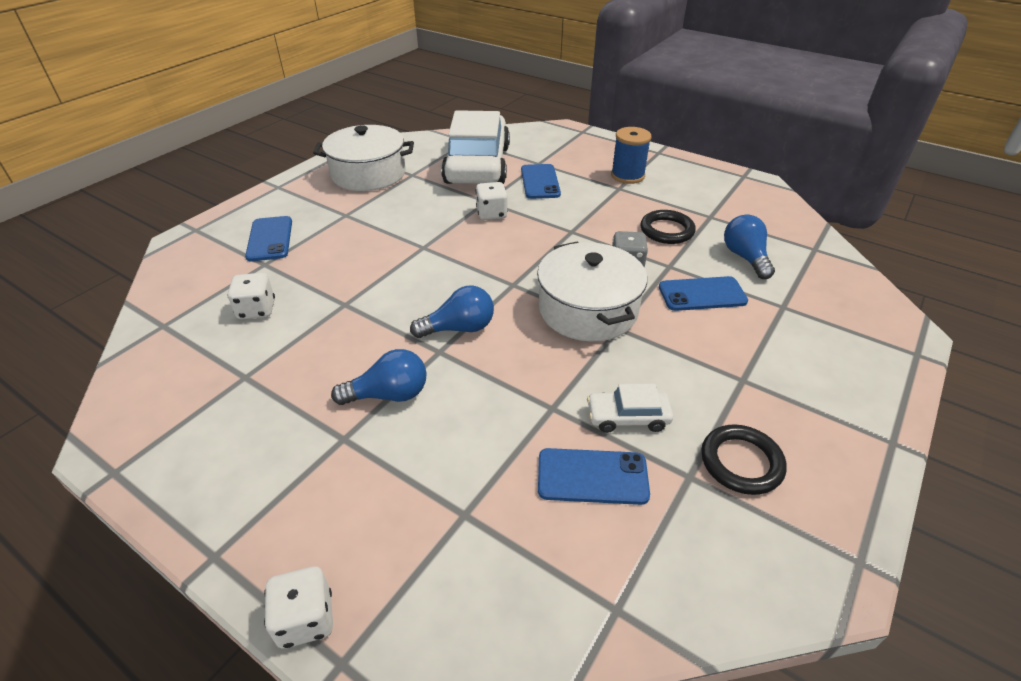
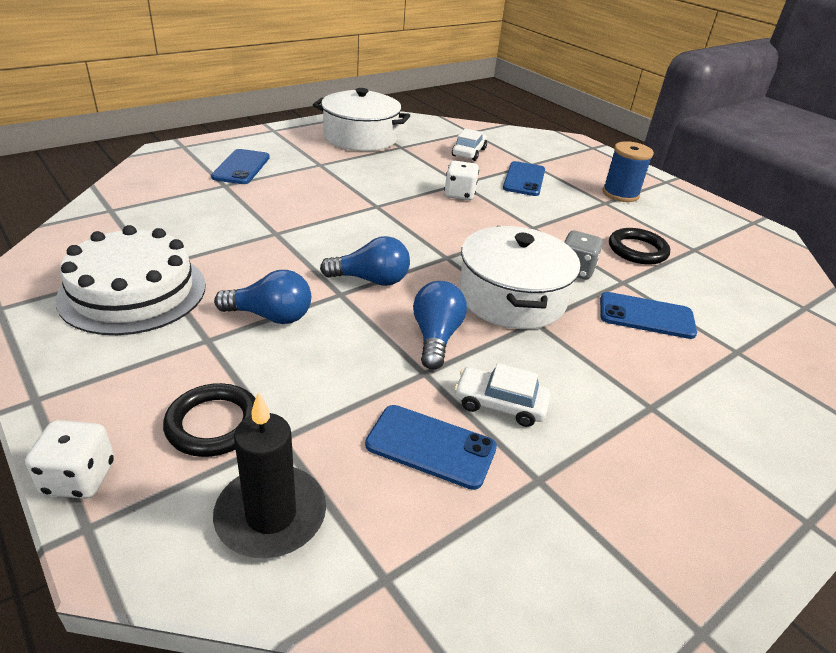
camera: 15 degrees right, 5 degrees down
white dice [227,273,275,319] -> none
white car [441,110,510,184] -> white car [452,128,487,161], size x0.42
black ring [701,424,787,495] -> black ring moved to [163,383,256,457]
blue light bulb [724,214,775,279] -> blue light bulb moved to [413,281,467,370]
none -> white cake [56,225,206,335]
none -> black candle [213,392,326,559]

